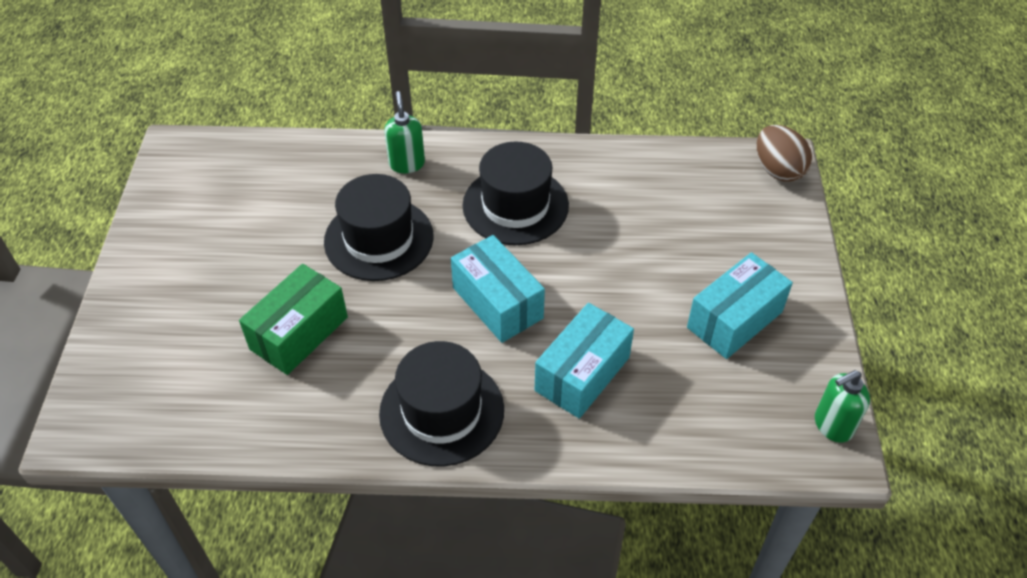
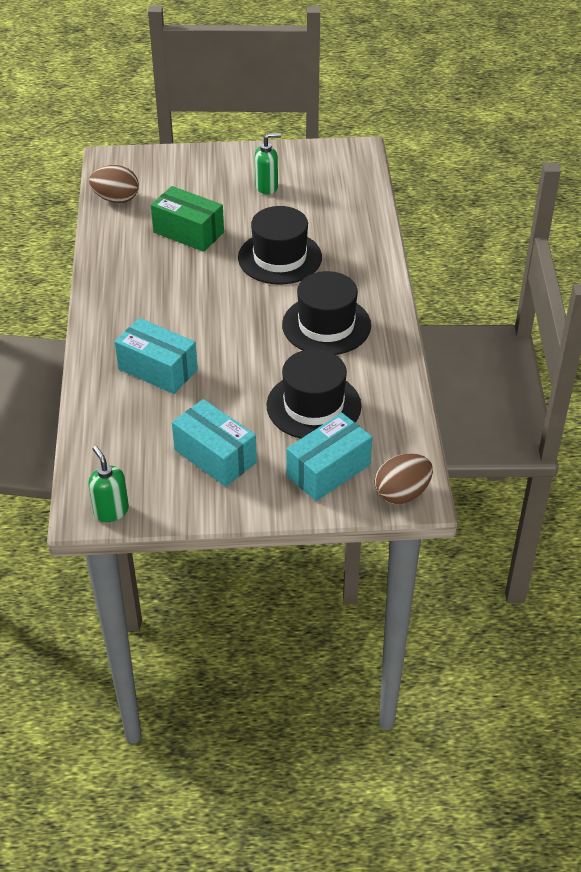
camera: 85 degrees right, 5 degrees down
black hat [379,341,504,467] -> black hat moved to [266,349,361,439]
green soap dispenser [384,91,425,173] -> green soap dispenser moved to [255,133,281,195]
turquoise box [451,235,545,343] -> turquoise box moved to [286,413,372,501]
none -> brown egg [89,165,139,203]

